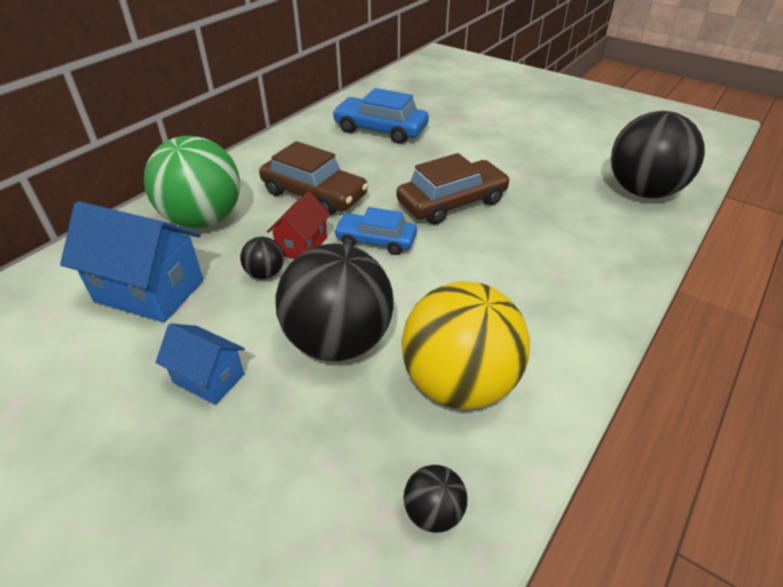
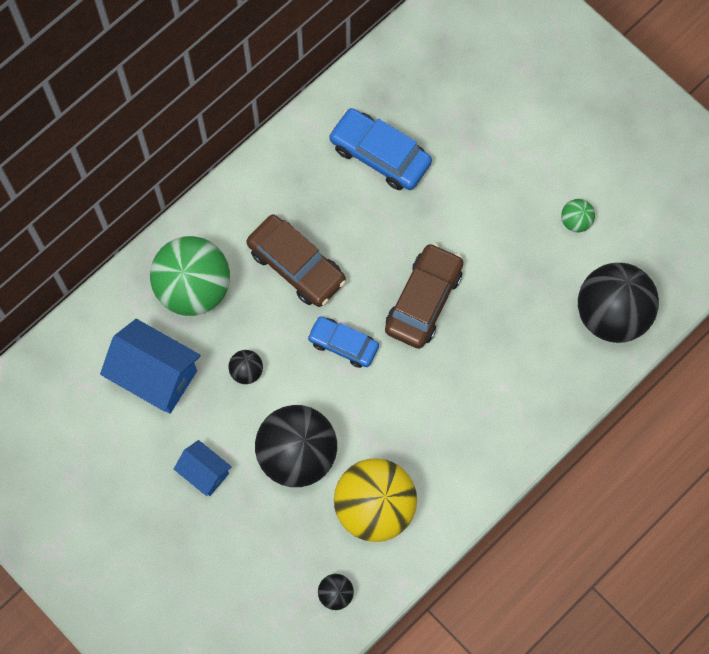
camera: 10 degrees right, 30 degrees up
red house [267,191,330,259] -> none
brown car [396,153,510,225] -> brown car turned 45 degrees counterclockwise [385,243,463,349]
none -> green ball [561,199,595,232]

